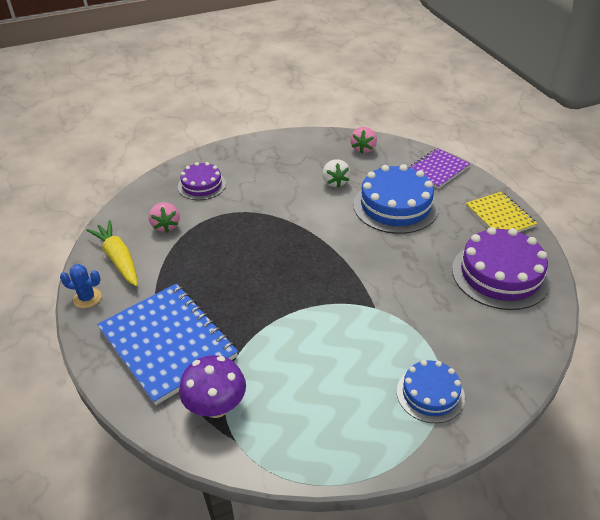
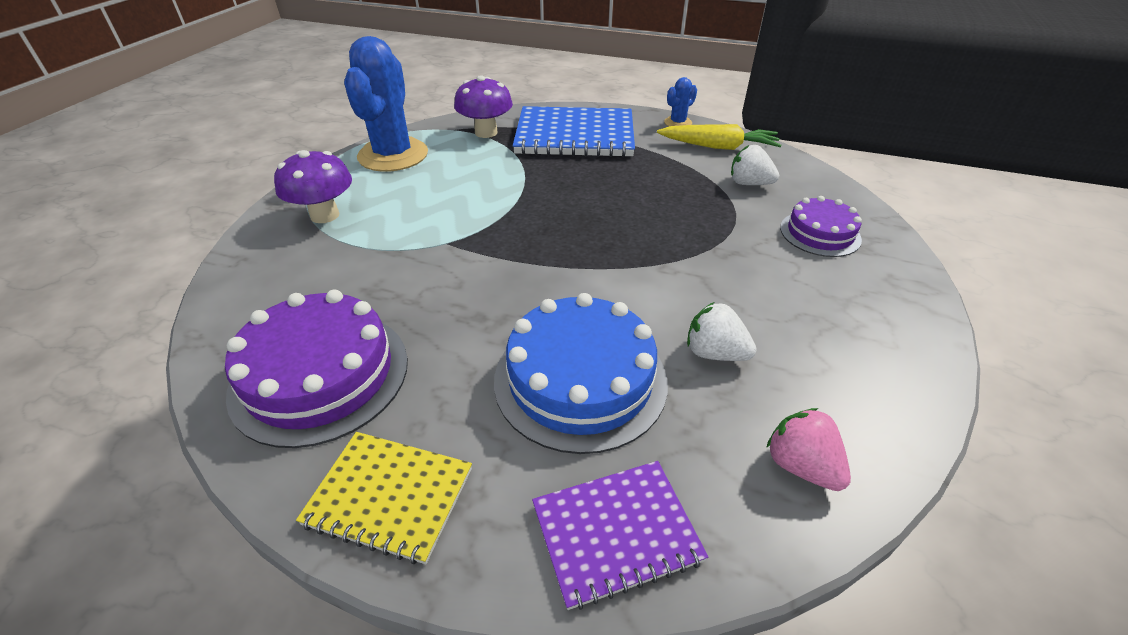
camera: 130 degrees right, 0 degrees up
pink strawberry [149,202,180,232] -> white strawberry [731,145,779,185]
blue cake [397,360,465,423] -> purple mushroom [274,150,352,223]
purple notebook [408,148,470,189] -> purple notebook turned 75 degrees clockwise [532,461,708,610]
none -> blue cactus [344,36,428,172]

